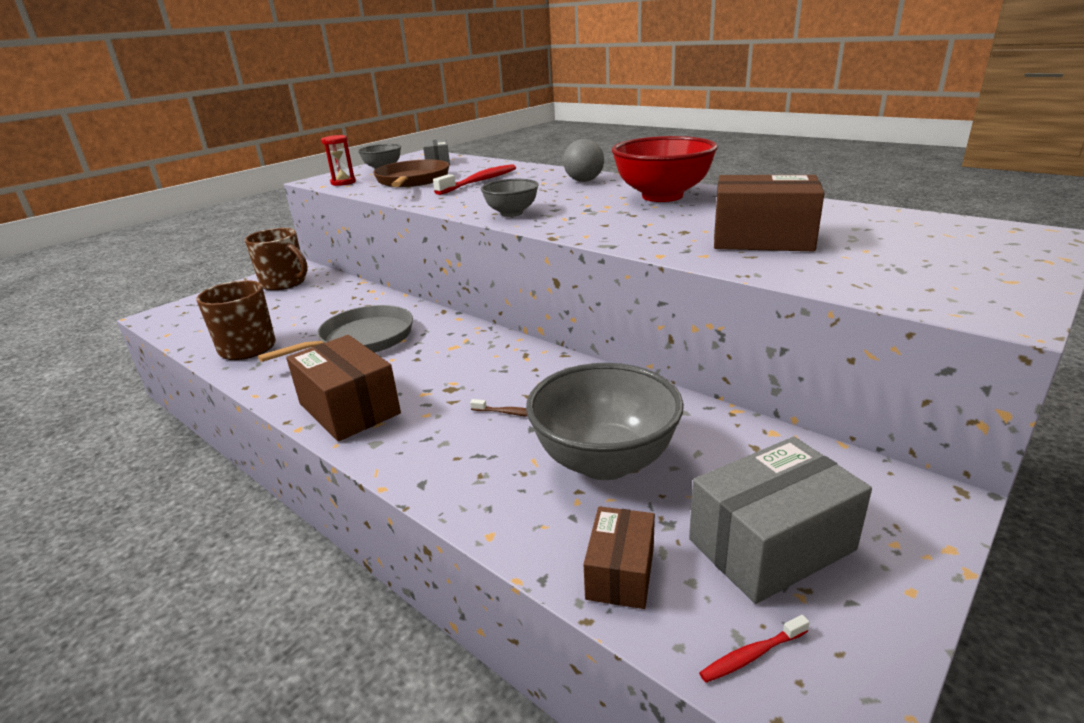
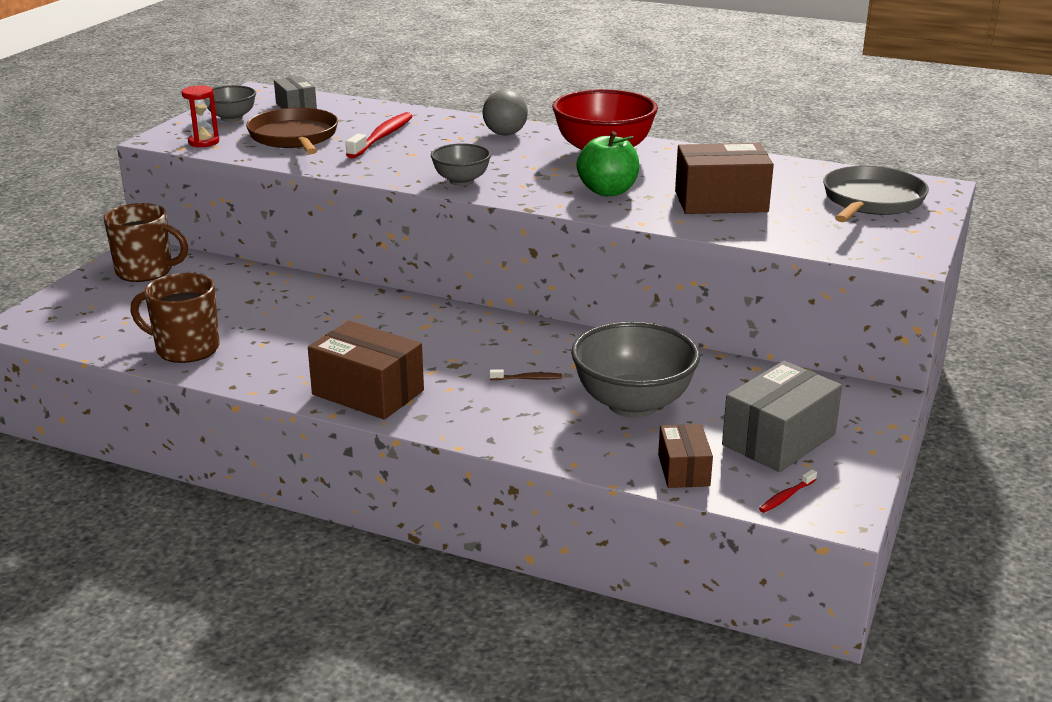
camera: 20 degrees left, 0 degrees up
grey pan [258,305,413,362] -> grey pan moved to [823,166,929,222]
none -> green apple [576,131,639,196]

